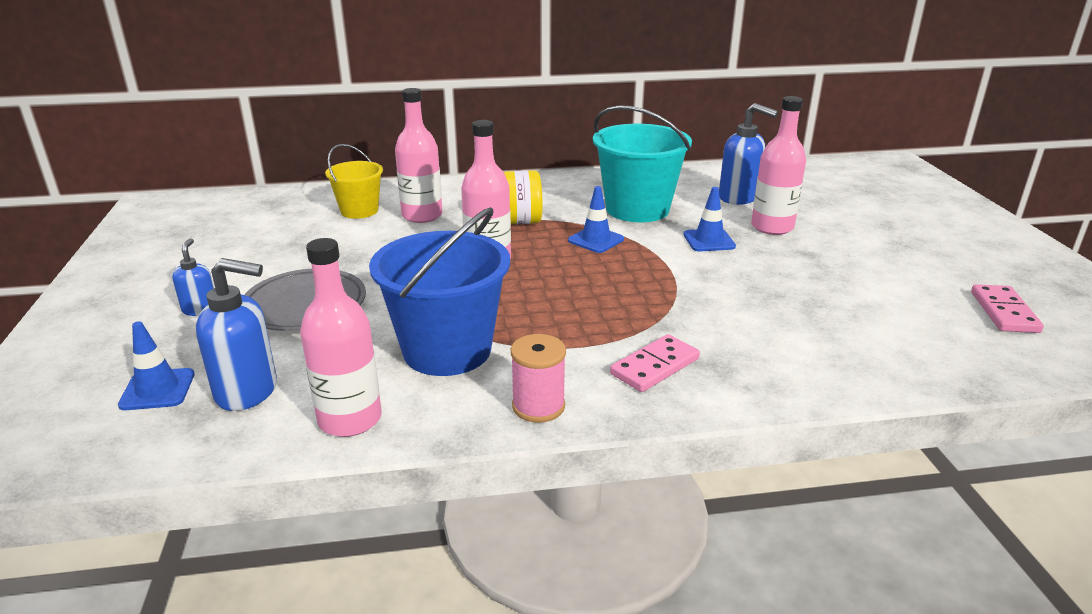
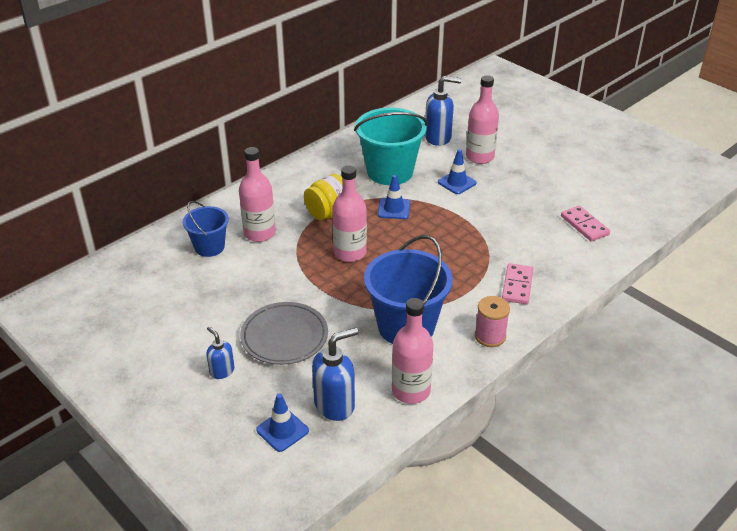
camera: 35 degrees left, 10 degrees up
yellow bucket [325,144,383,219] -> blue bucket [183,201,229,257]
pink domino [971,284,1044,333] -> pink domino moved to [561,205,610,242]

